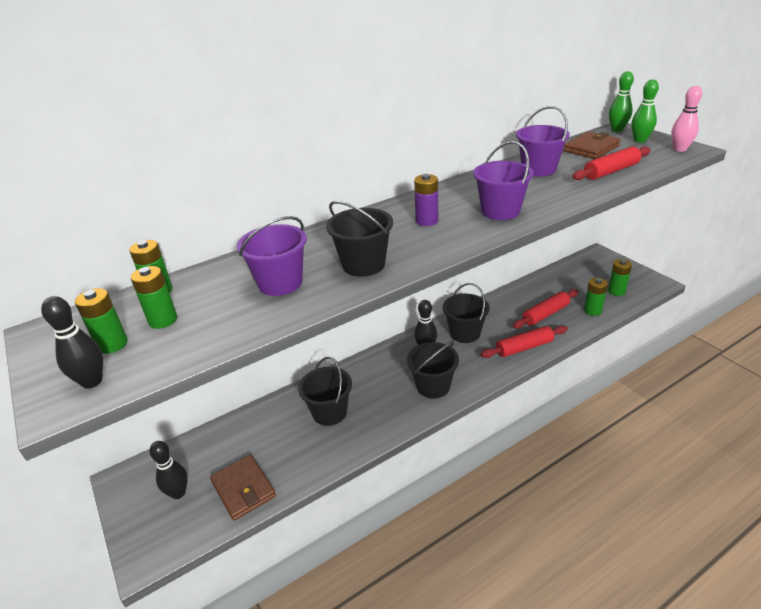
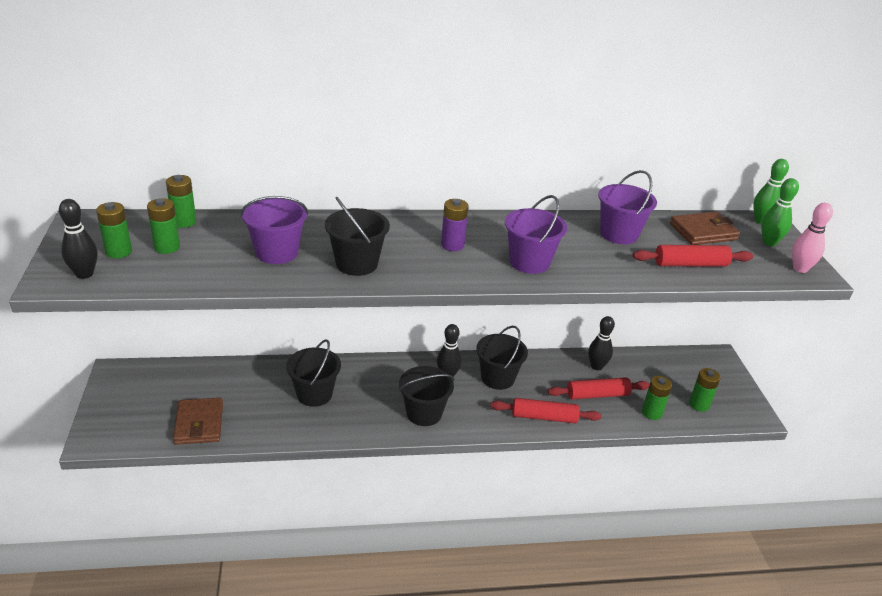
camera: 20 degrees right, 0 degrees up
black bowling pin [150,441,188,499] -> black bowling pin moved to [588,316,615,370]

